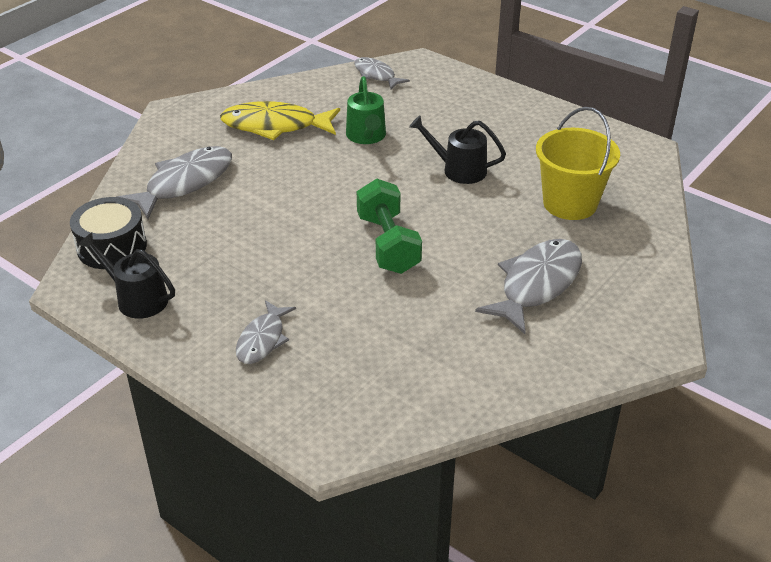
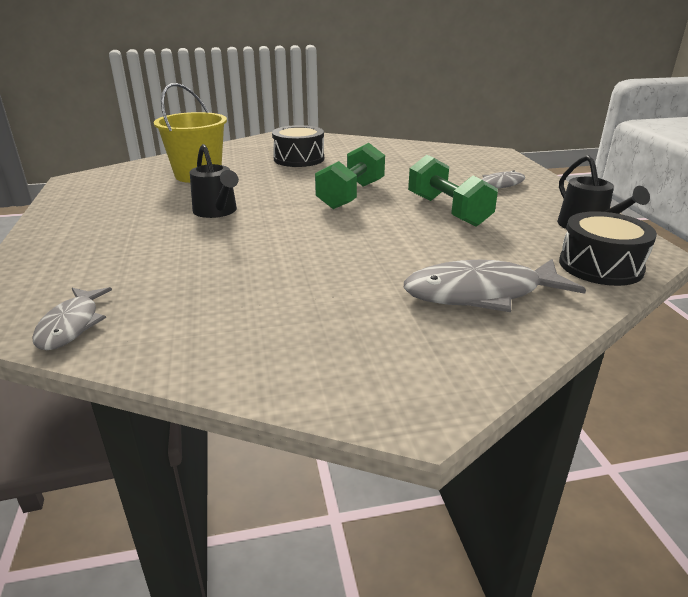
camera: 140 degrees left, 10 degrees down
yellow fish [220,101,340,140] -> none
green watering can [346,76,386,144] -> none
grey fish [475,239,582,334] -> black drum [272,125,324,167]
none -> green dumbbell [408,155,498,226]

